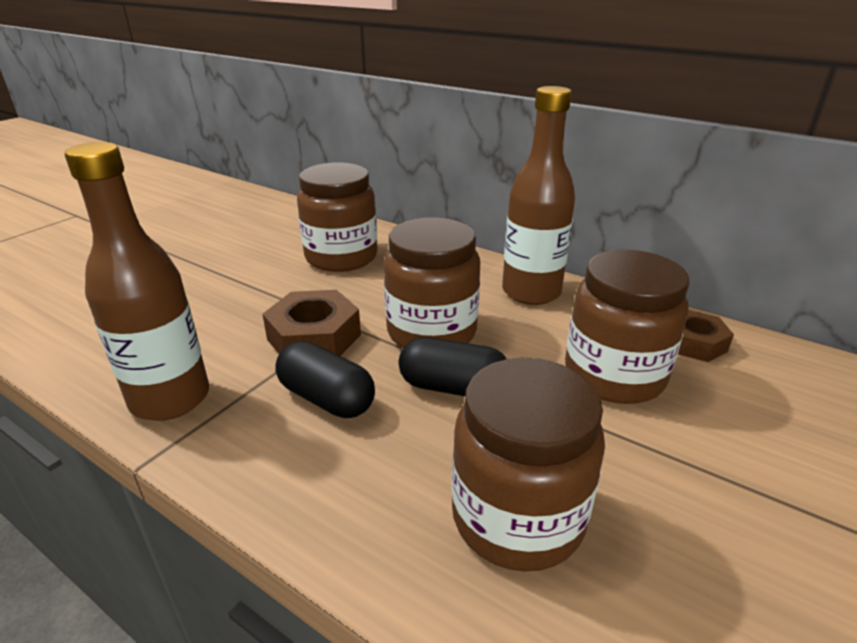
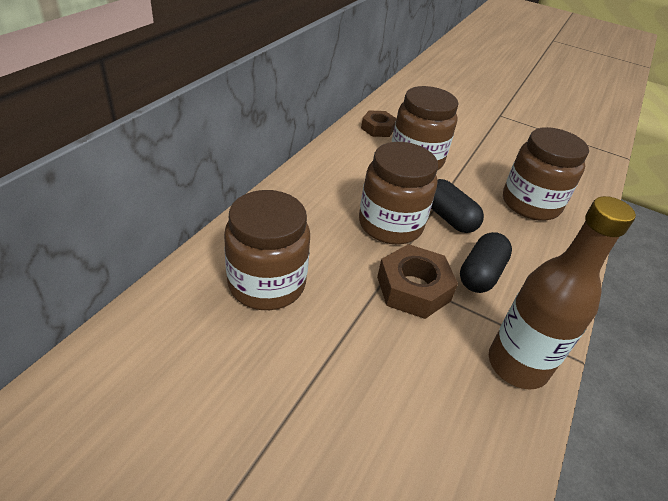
camera: 100 degrees left, 10 degrees up
black capsule [399,337,507,396] -> black capsule turned 45 degrees counterclockwise [431,179,484,233]
brown bottle [502,86,575,305] -> none

